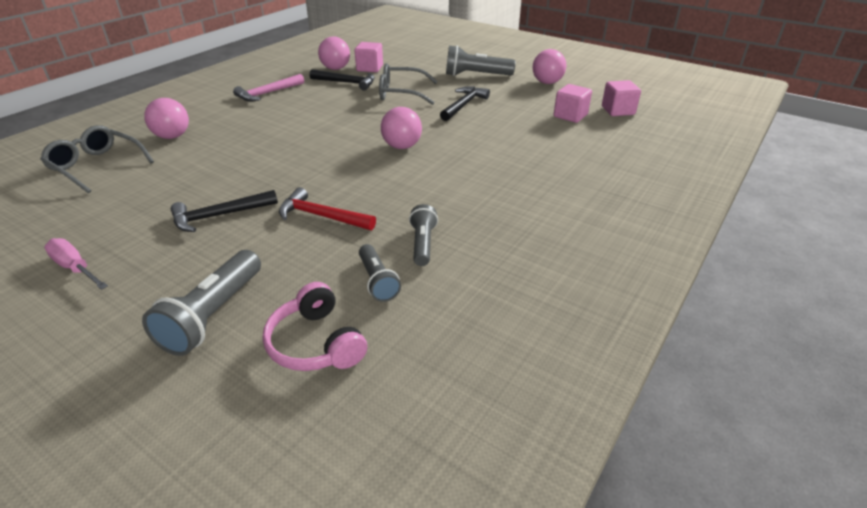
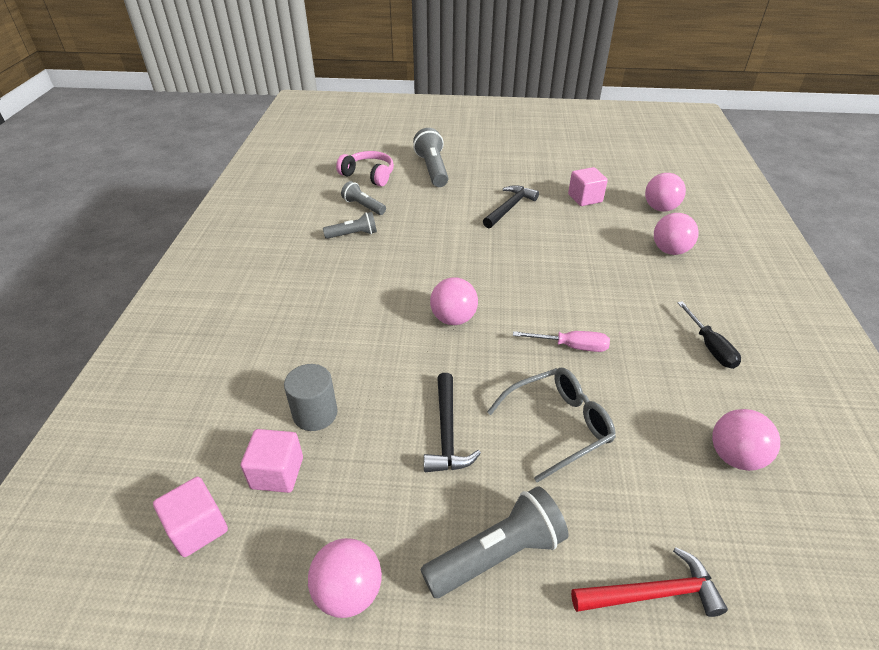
camera: 150 degrees right, 5 degrees up
grey glasses [40,125,154,193] -> pink ball [645,173,686,212]
pink screwdriver [44,238,108,290] -> pink screwdriver moved to [513,331,610,352]
pink hammer [233,74,304,102] -> black screwdriver [678,301,741,369]
red hammer [279,187,376,230] -> red hammer moved to [571,547,728,617]
black hammer [310,69,375,91] -> none
pink cube [355,42,383,72] -> pink cube moved to [568,167,608,206]
grey flashlight [409,204,438,266] -> grey flashlight turned 75 degrees counterclockwise [323,212,377,239]
none -> grey cylinder [284,364,338,431]

